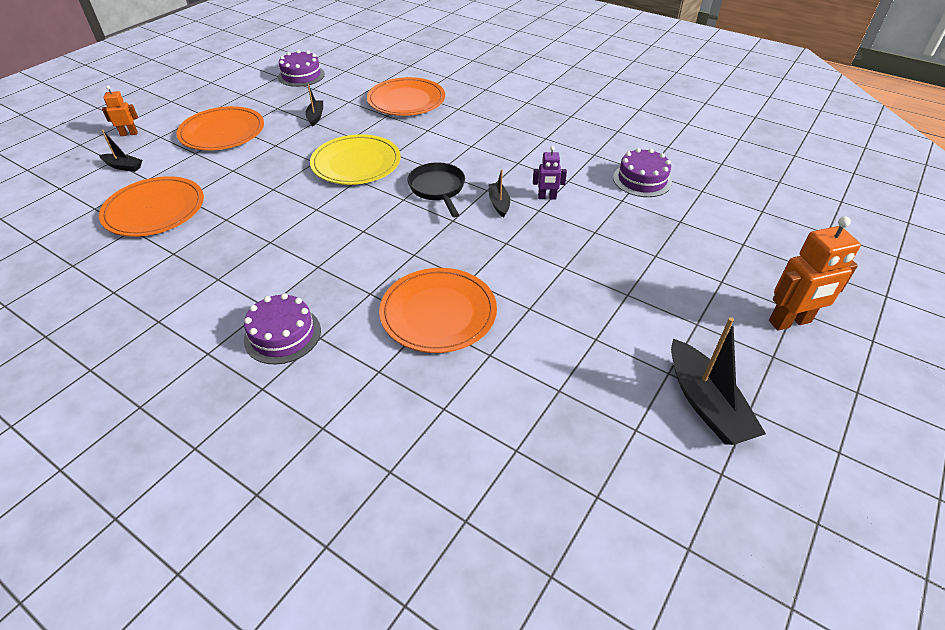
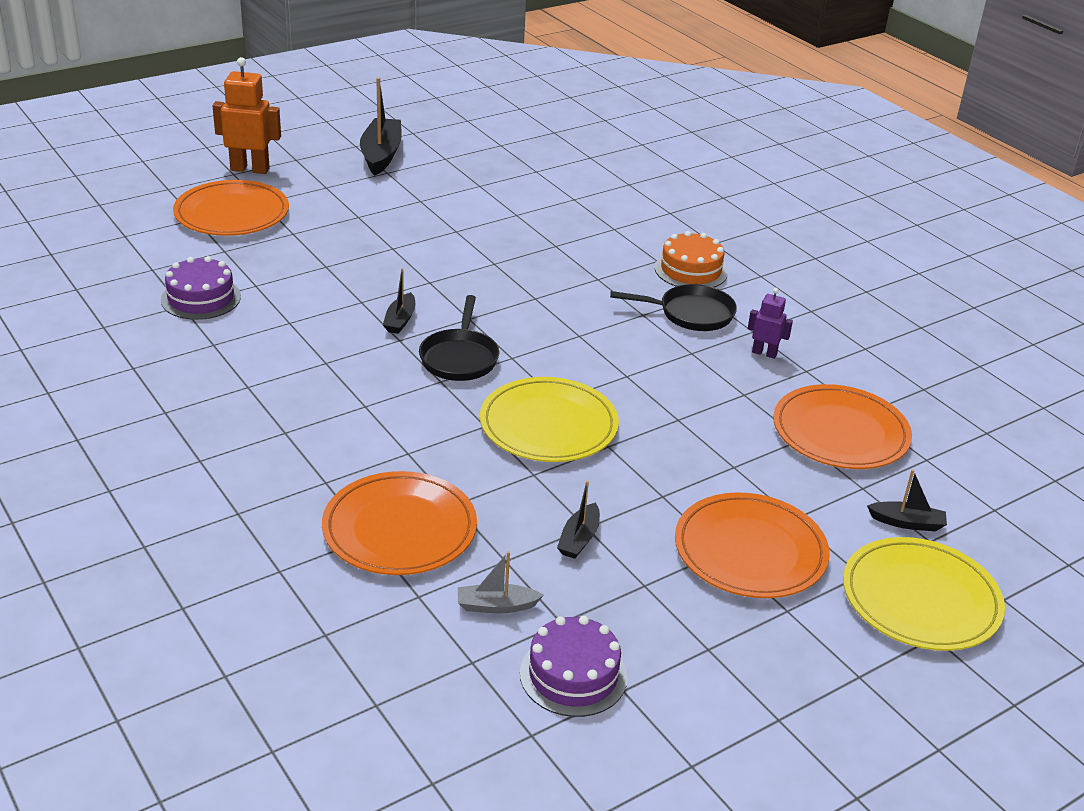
camera: 160 degrees left, 10 degrees down
black boat [99,129,142,172] -> black boat turned 150 degrees clockwise [867,470,947,532]
orange robot [102,85,138,136] -> yellow plate [843,537,1005,651]
purple cake [244,293,321,364] -> orange cake [655,231,728,287]
orange plate [379,268,497,353] -> orange plate moved to [173,180,289,236]
purple robot [533,146,567,199] -> purple robot moved to [748,288,793,359]
none -> grey boat [458,551,544,613]
none -> black pan [610,284,737,331]

